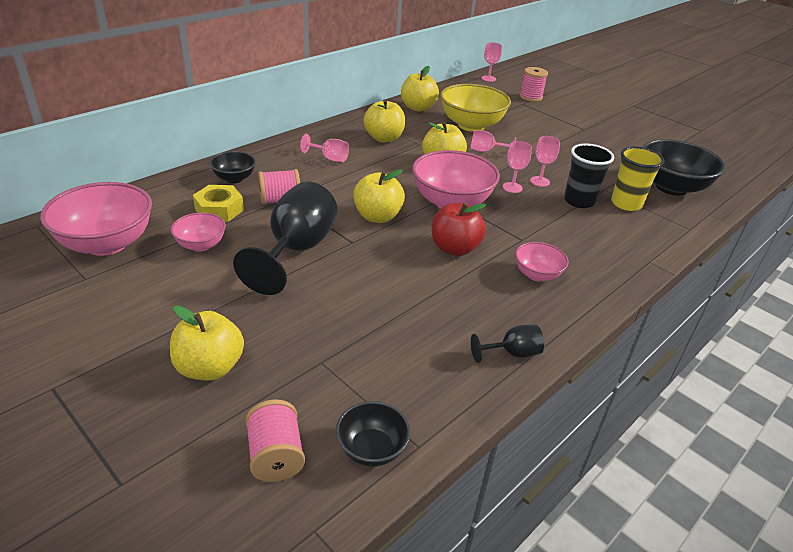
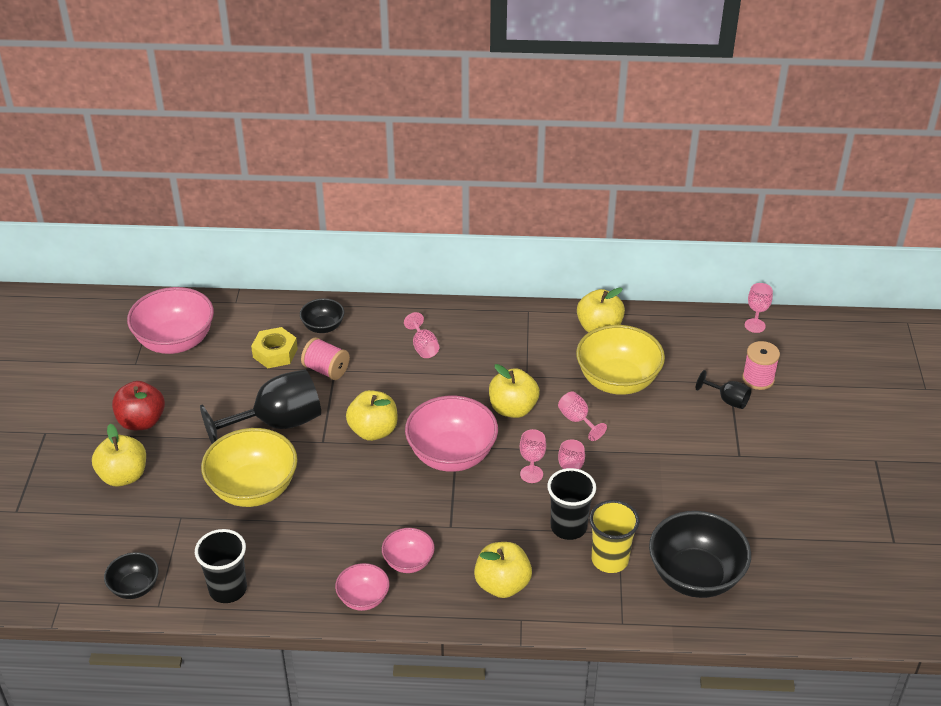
camera: 50 degrees right, 5 degrees up
pink bowl [171,213,226,251] -> pink bowl moved to [335,563,390,611]
pink spool [245,400,305,482] -> none
yellow apple [364,99,405,142] -> yellow apple moved to [474,542,532,598]
red apple [432,203,486,256] -> red apple moved to [112,381,165,430]
black goblet [471,325,544,363] -> black goblet moved to [696,370,751,409]
none -> black cup [195,529,247,603]
none -> yellow bowl [201,428,298,507]

